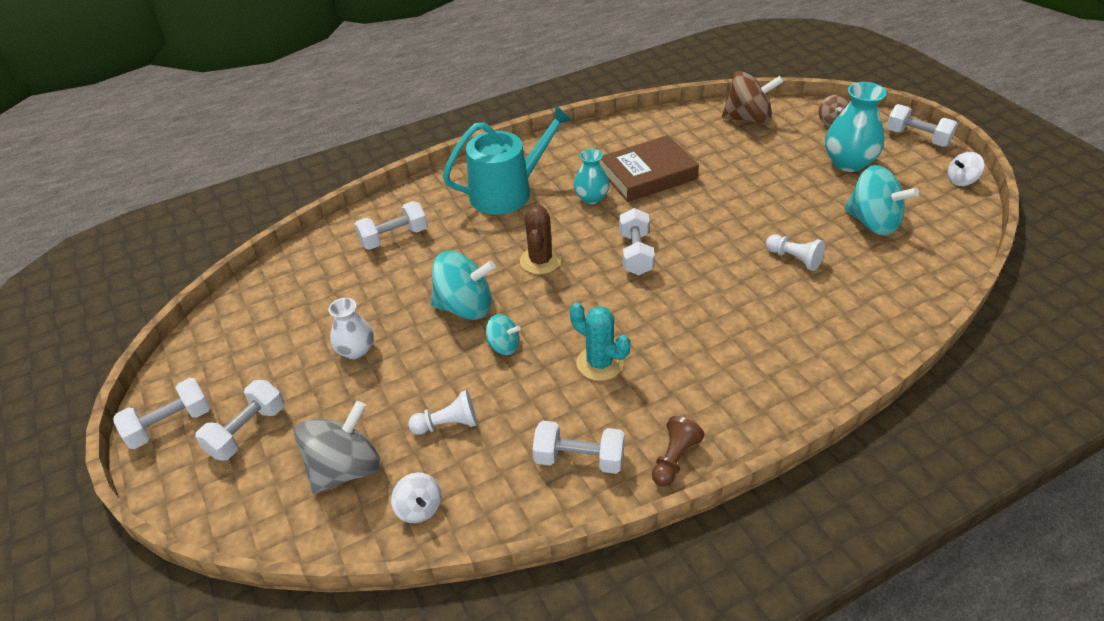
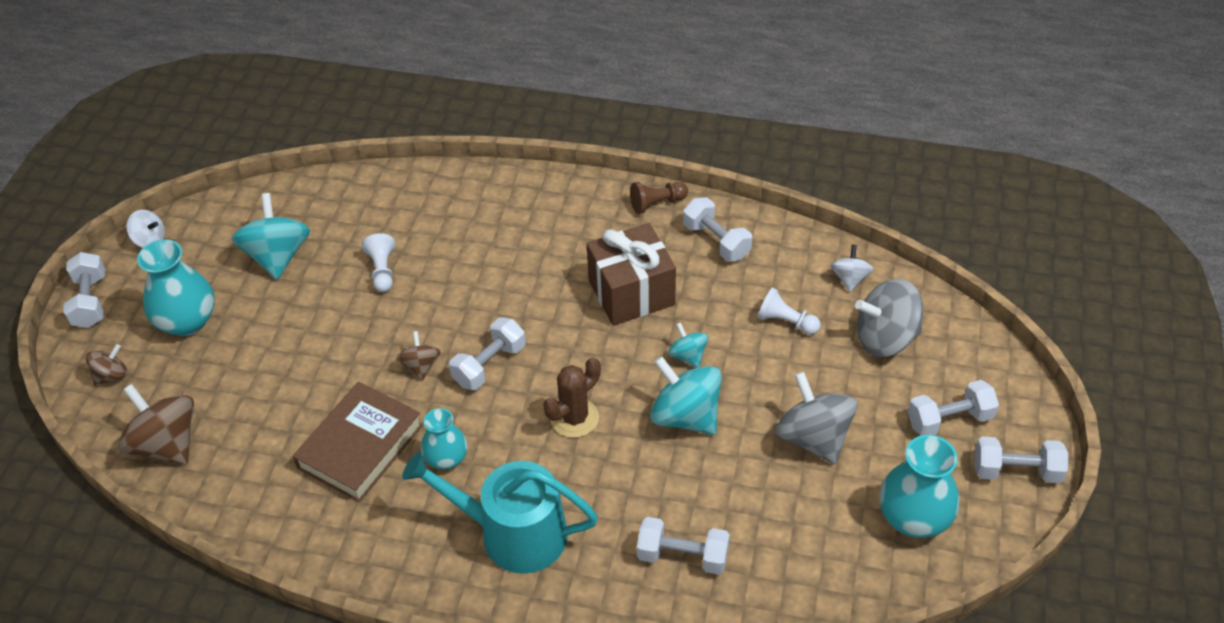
camera: 140 degrees left, 5 degrees up
white vase [329,298,374,359] -> grey spinning top [776,372,858,464]
turquoise cactus [570,303,630,381] -> brown gift [587,223,676,326]
brown book [601,135,699,202] -> brown book turned 75 degrees counterclockwise [293,382,423,502]
none -> brown spinning top [397,331,441,381]
none -> turquoise vase [879,435,959,538]

